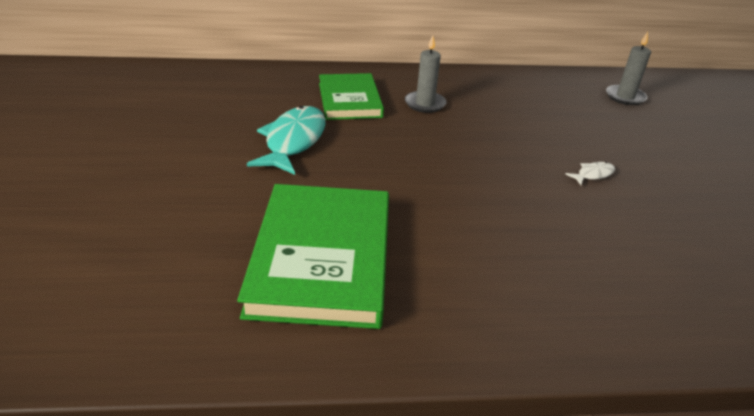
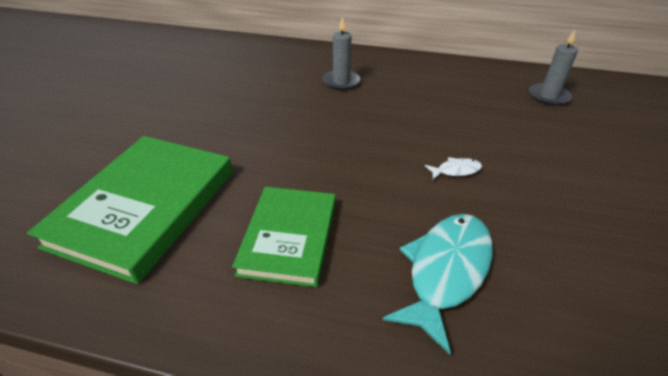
camera: 20 degrees right, 5 degrees up
turquoise fish [247,106,326,175] -> turquoise fish moved to [382,214,493,355]
green book [319,73,384,120] -> green book moved to [232,187,336,287]

